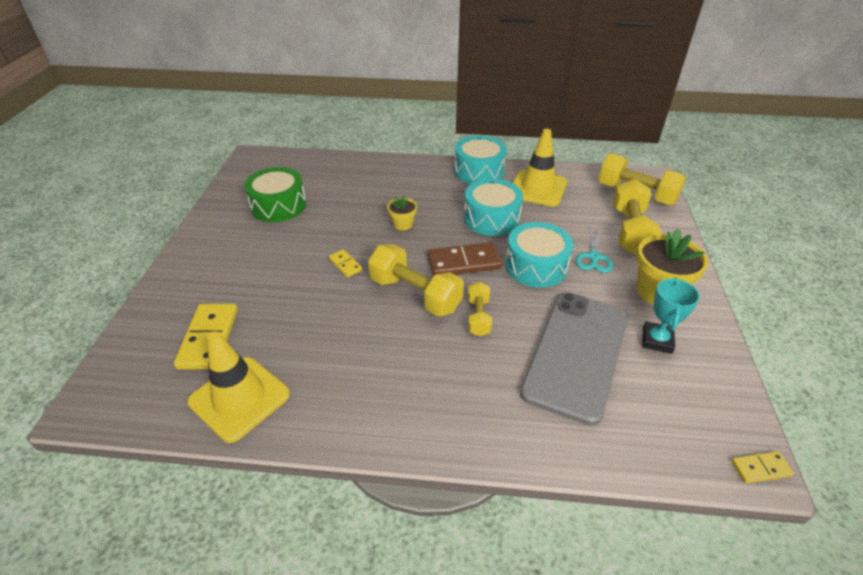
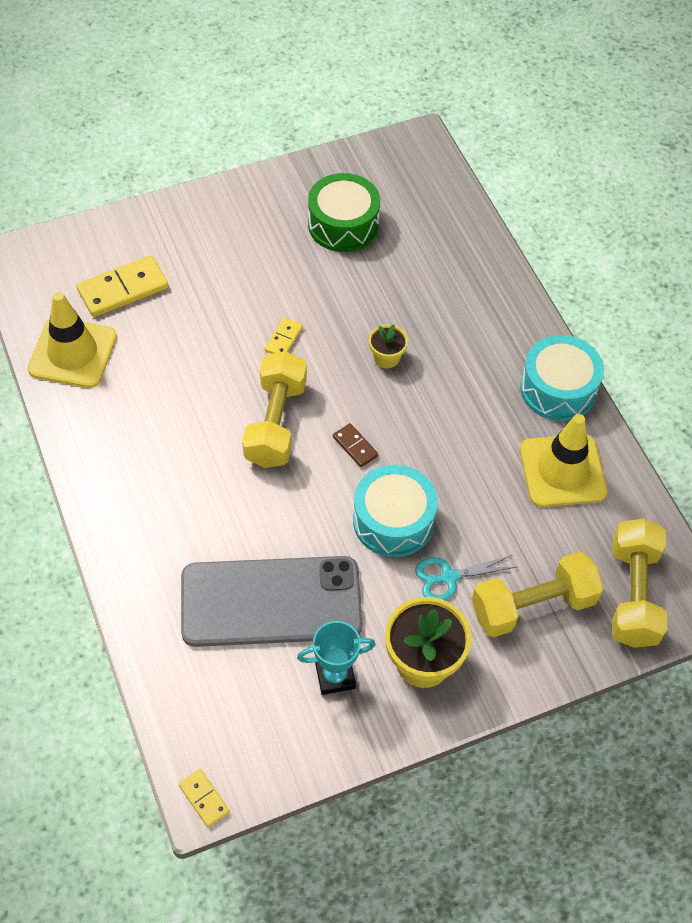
camera: 60 degrees right, 15 degrees up
brown domino [427,242,502,276] -> brown domino [333,423,378,467], size x0.52
turquoise drum [464,179,523,236] -> none
yellow dumbbell [468,282,492,337] -> none

